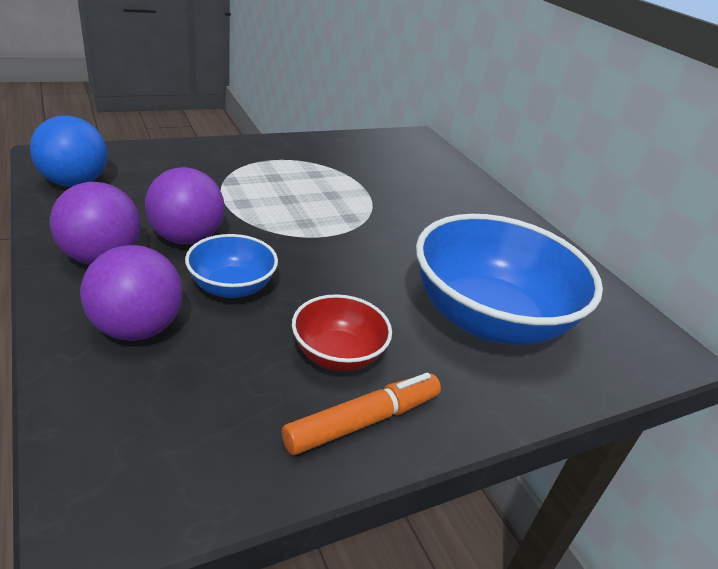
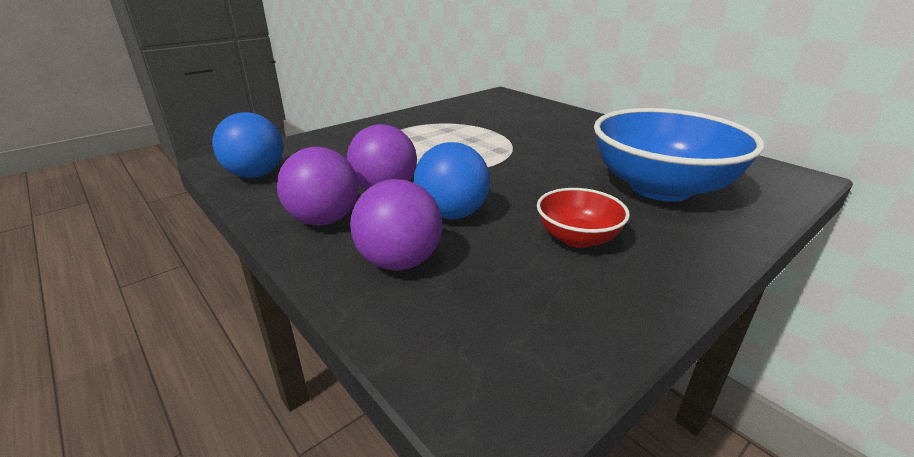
camera: 10 degrees left, 5 degrees down
blue bowl [185,234,278,298] -> blue ball [413,142,490,219]
orange marker [282,373,441,455] -> none

